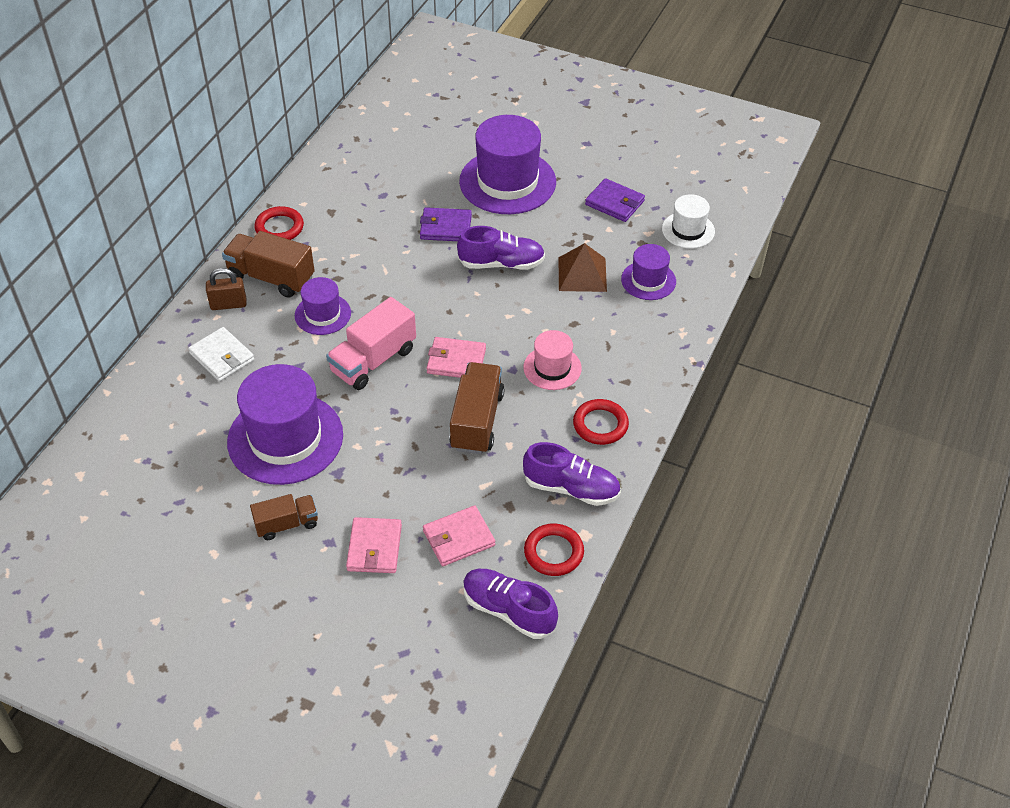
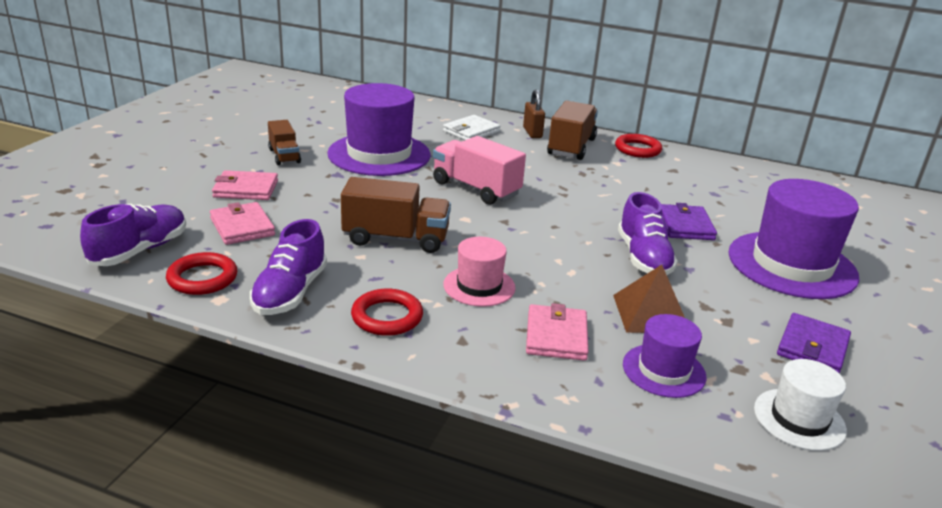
camera: 85 degrees right, 20 degrees down
purple hat [295,277,351,335] -> none
pink wallet [427,337,486,378] -> pink wallet moved to [526,303,589,361]

